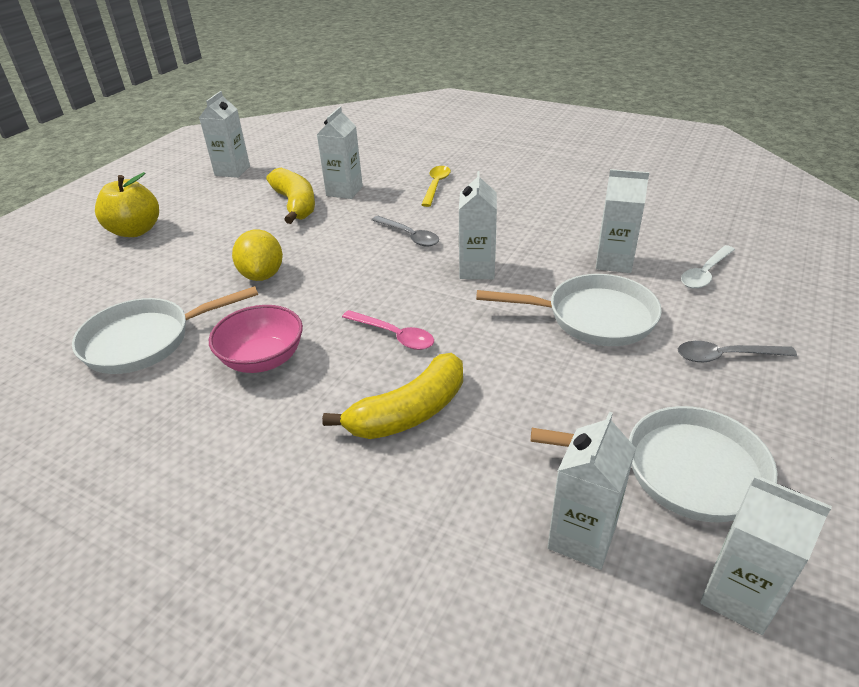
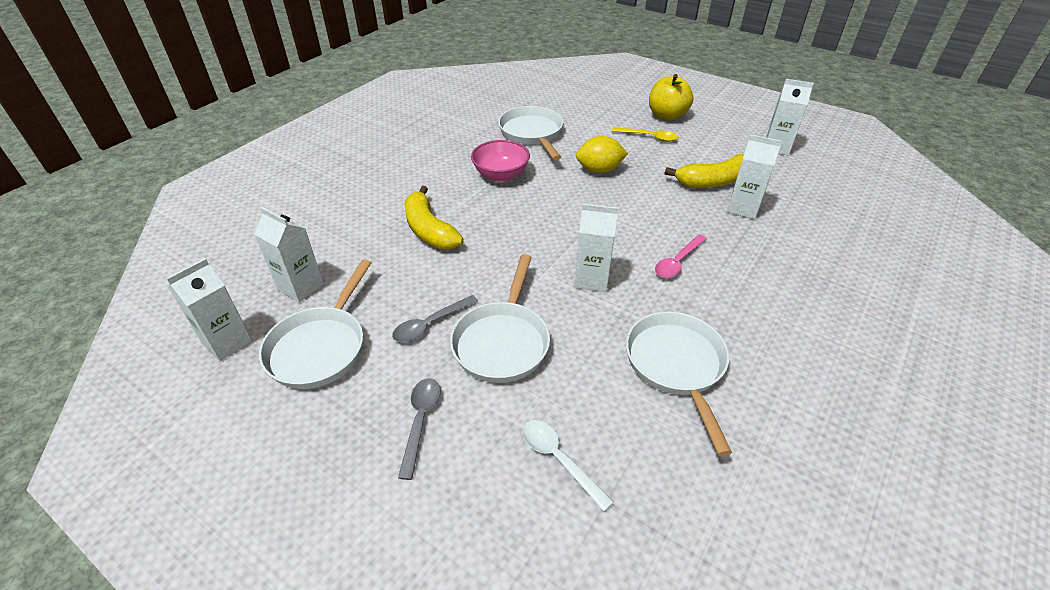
camera: 95 degrees right, 5 degrees up
pink spoon [342,310,434,350] -> pink spoon moved to [655,234,707,278]
grey spoon [372,216,439,247] -> grey spoon moved to [392,295,478,342]
yellow spoon [421,166,451,207] -> yellow spoon moved to [612,127,679,142]
white carton [596,169,649,273] -> none
none -> white pan [626,311,732,456]

